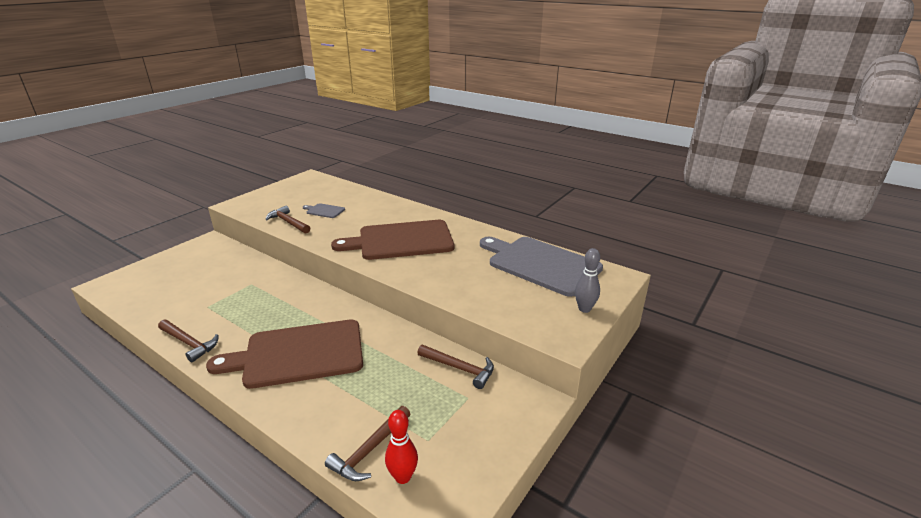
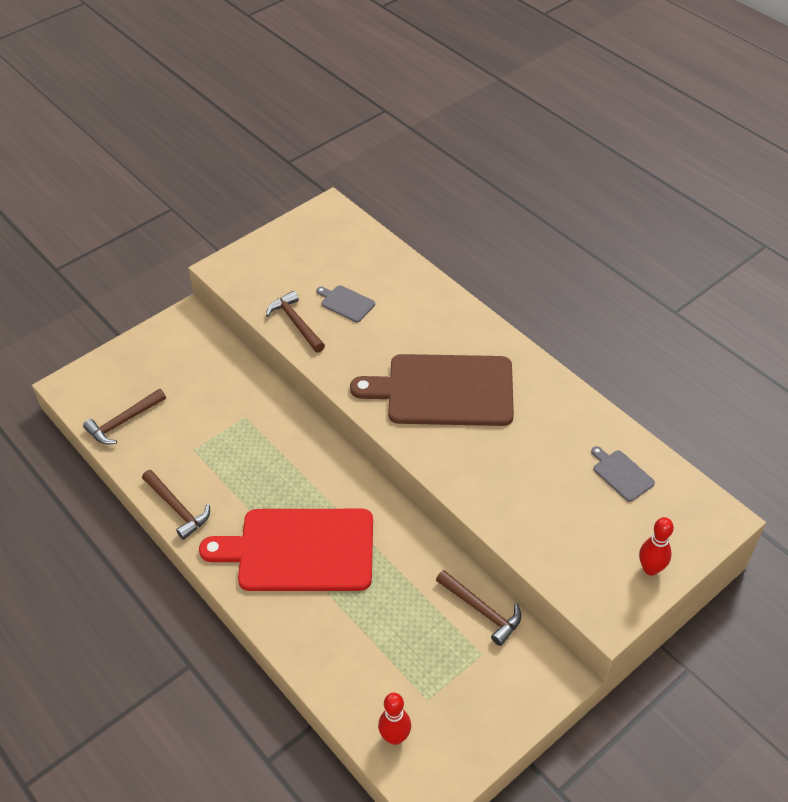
camera: 15 degrees right, 20 degrees up
brown cutting board [206,320,363,389] -> red cutting board [199,509,373,591]
brown hammer [325,406,410,481] -> brown hammer moved to [83,389,166,445]
grey cutting board [480,237,603,297] -> grey cutting board [591,446,655,502], size x0.41
grey bowling pin [575,248,600,313] -> red bowling pin [639,517,674,576]

